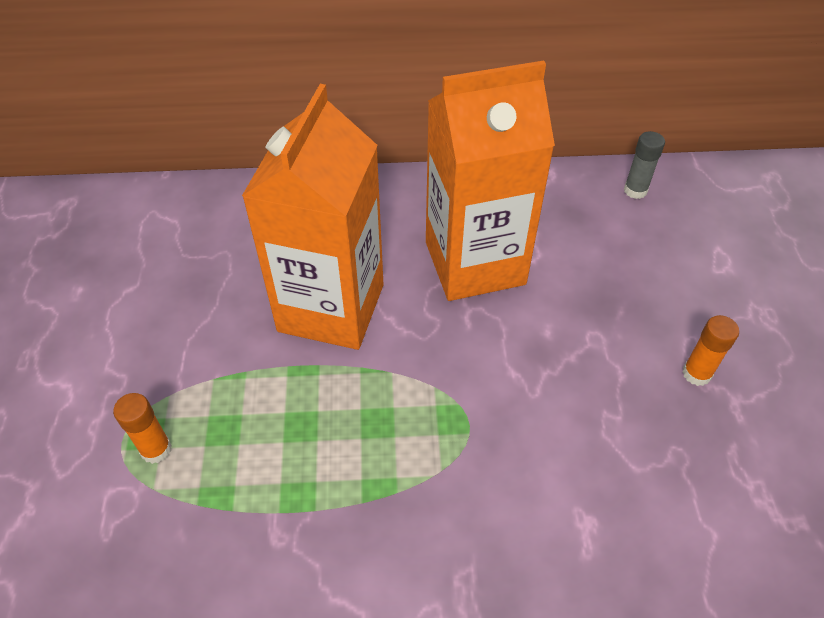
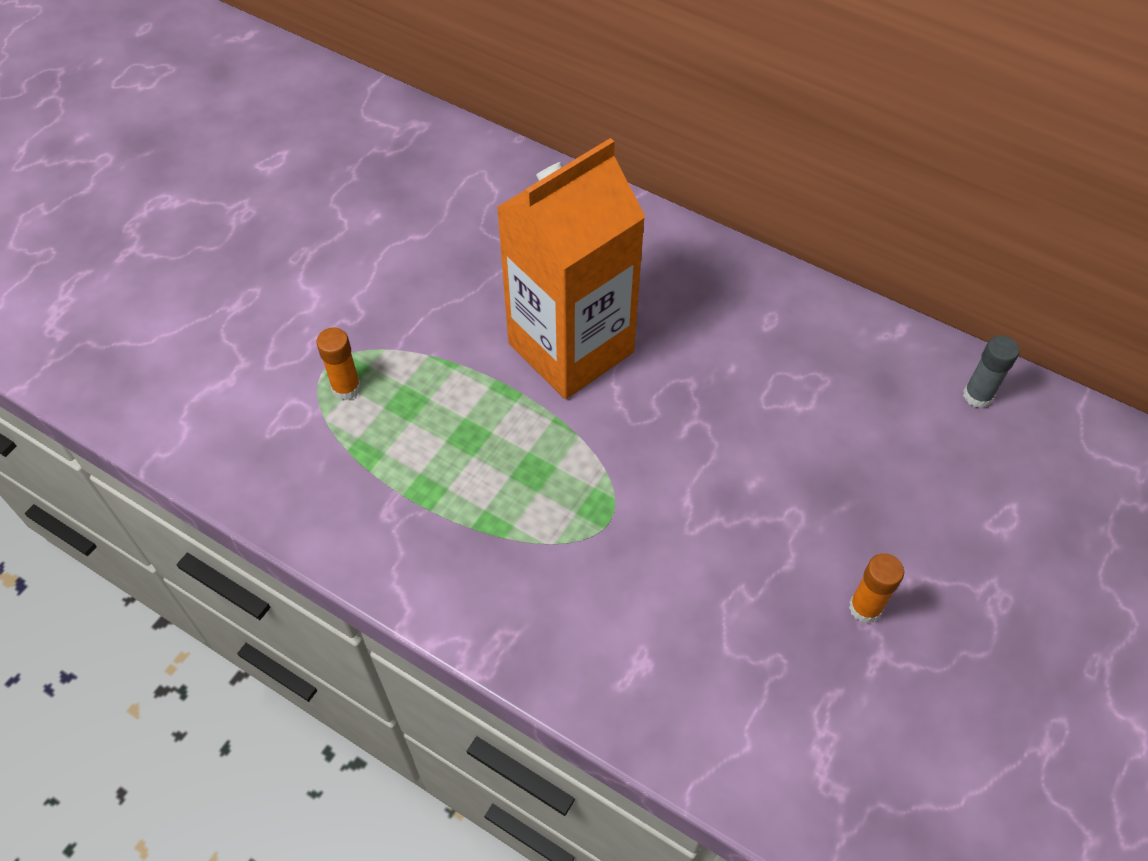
camera: 35 degrees right, 5 degrees up
orange carton [426,60,555,301] -> none

